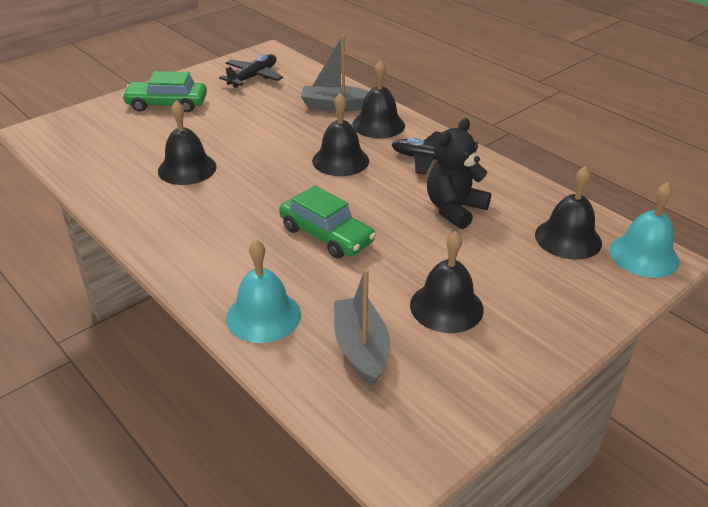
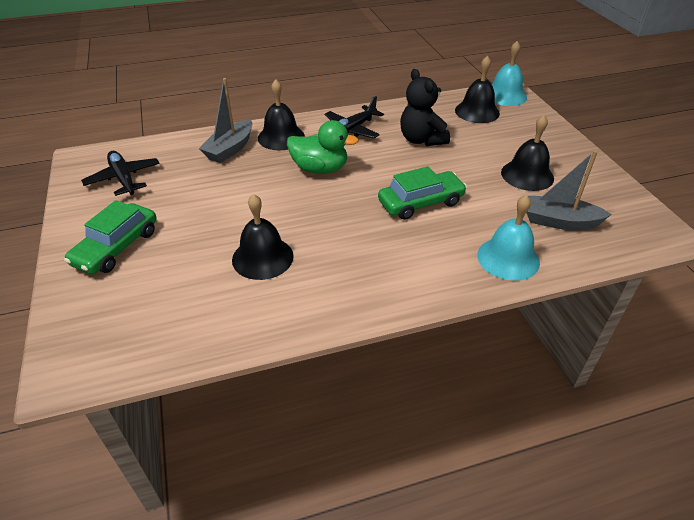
camera: 65 degrees left, 5 degrees up
black bell [312,93,369,176] -> green duck [287,120,359,174]

